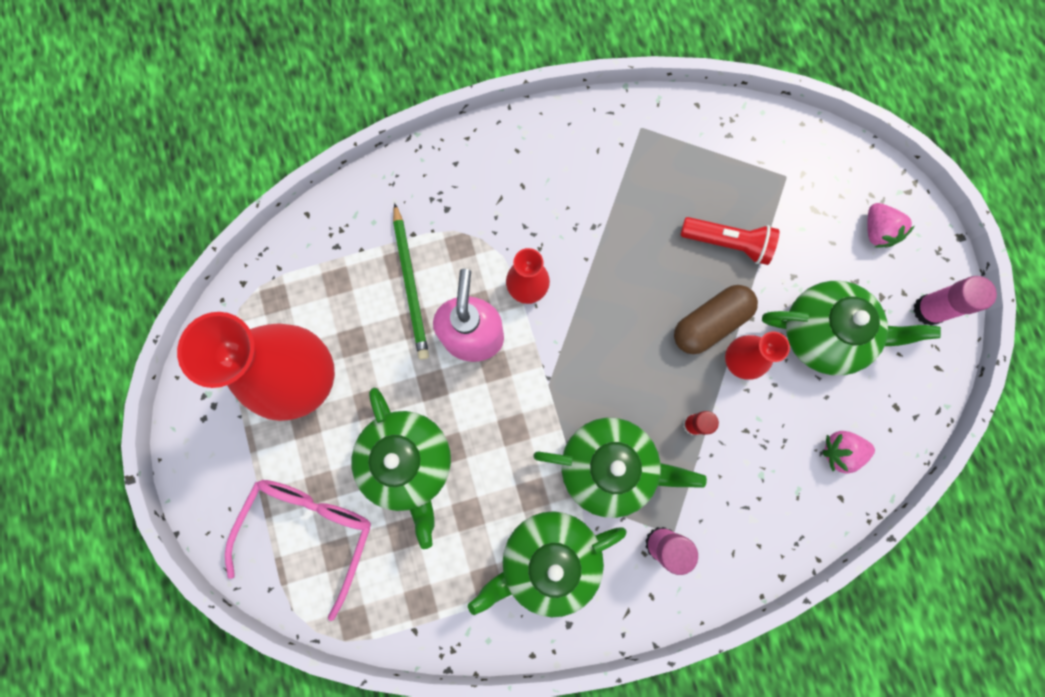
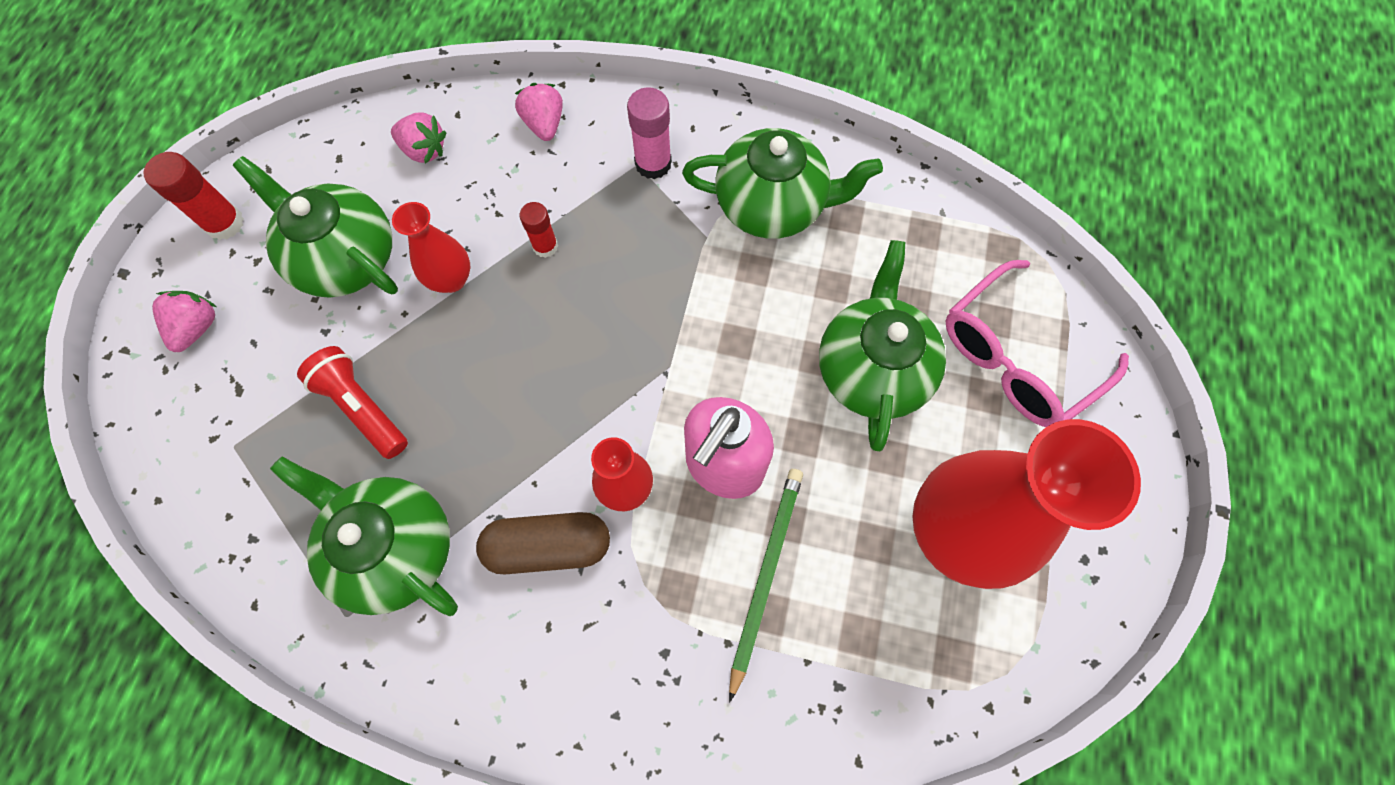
camera: 150 degrees left, 10 degrees down
green teapot [533,418,707,518] -> green teapot moved to [270,456,458,616]
brown capsule [674,285,758,354] -> brown capsule moved to [476,512,610,574]
pink glue stick [913,276,997,325] -> red glue stick [143,152,244,240]
none -> pink strawberry [515,83,563,141]

